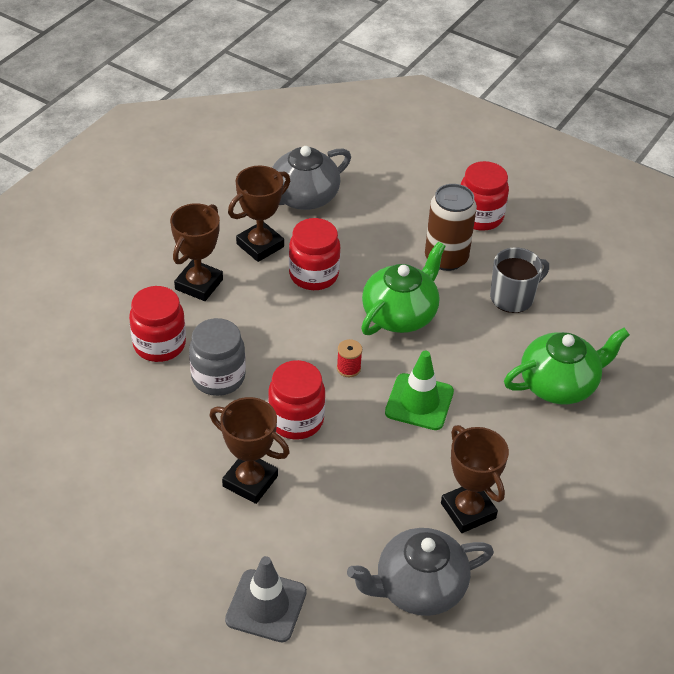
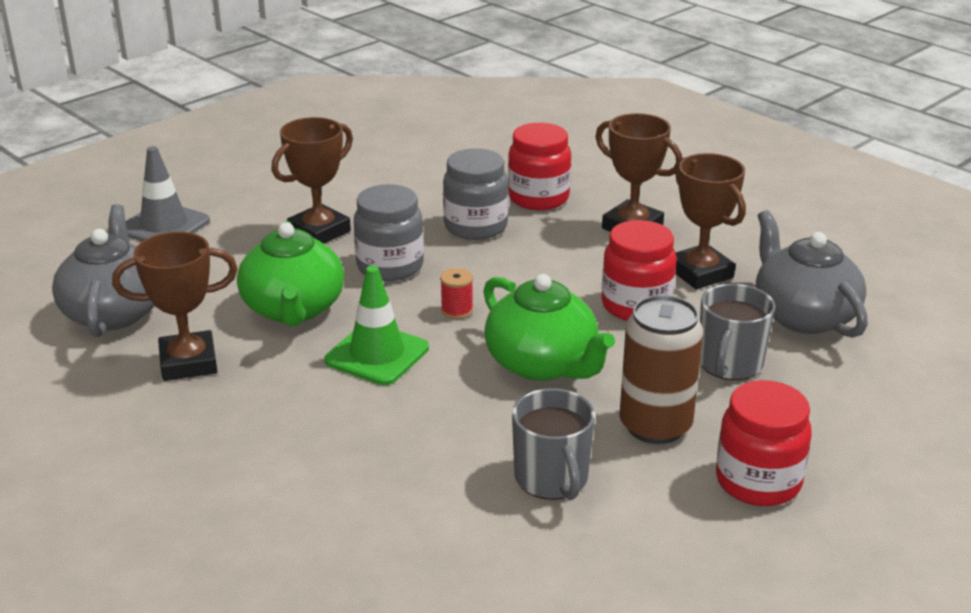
camera: 105 degrees right, 15 degrees down
red jar [268,360,325,440] -> grey jar [354,184,424,281]
green teapot [504,328,630,404] -> green teapot moved to [237,221,344,326]
none -> grey mug [700,284,775,380]

